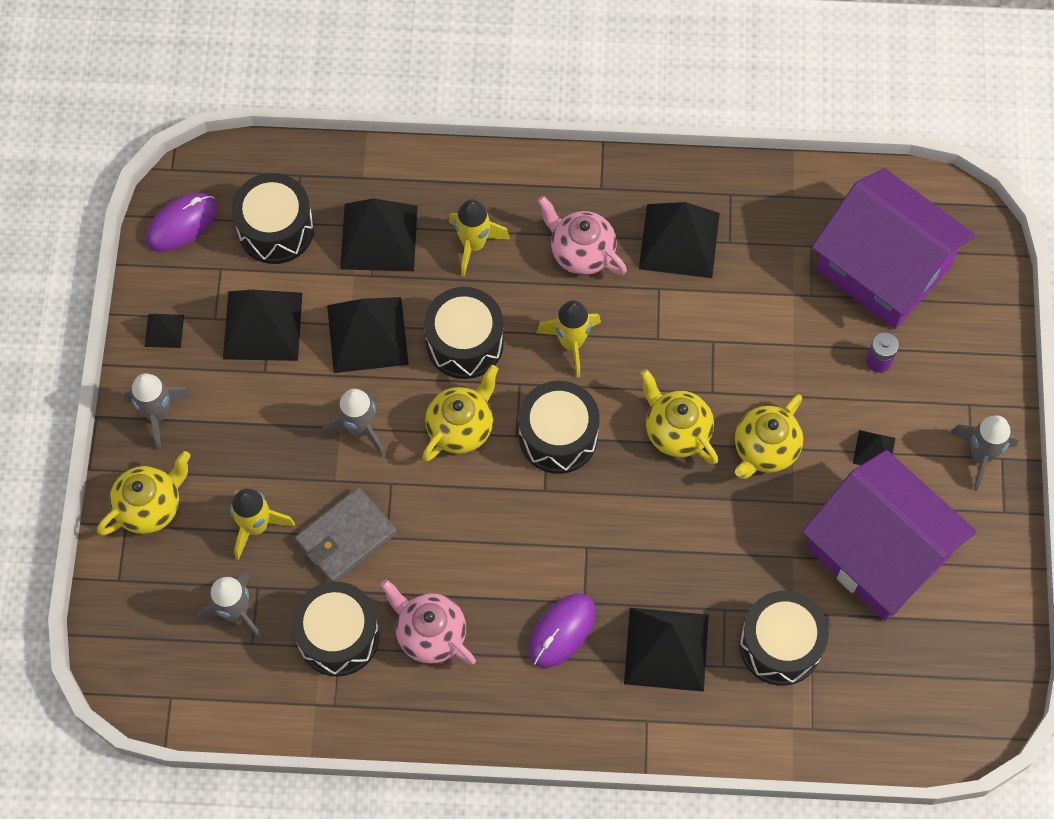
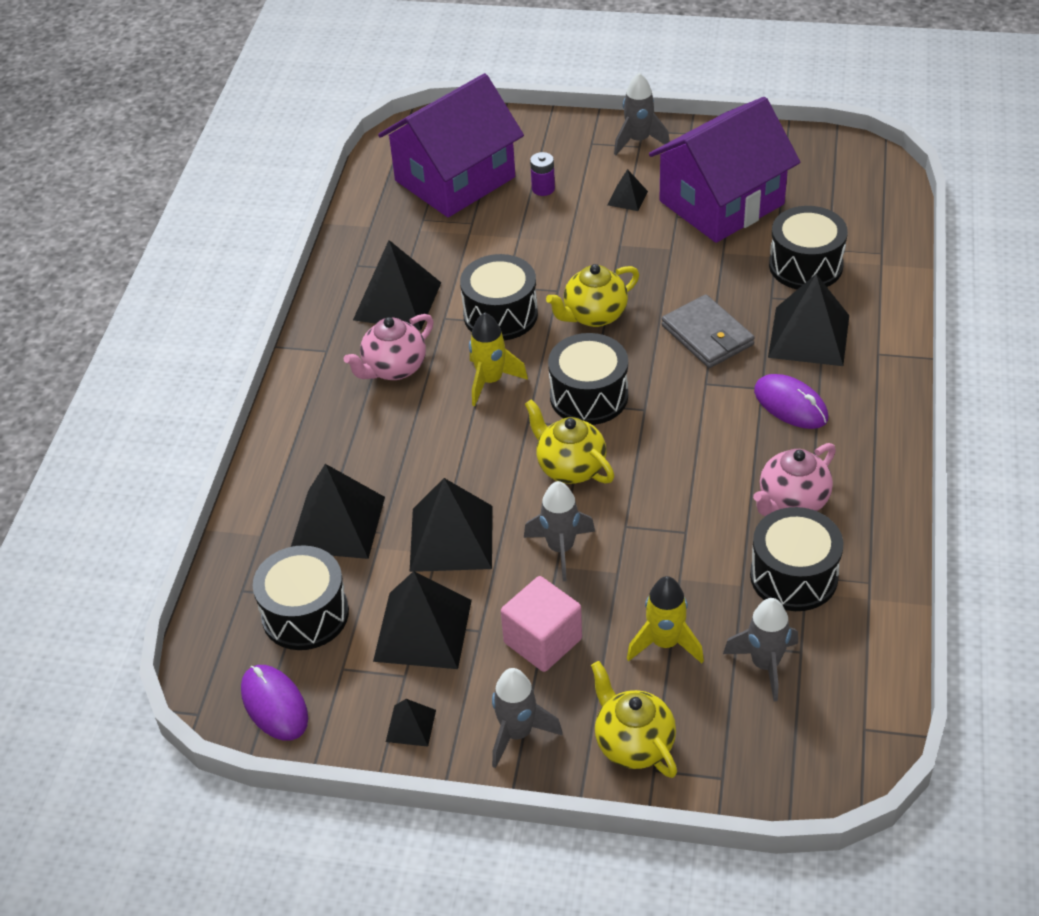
camera: 80 degrees left, 20 degrees down
grey wallet [295,487,397,582] -> grey wallet moved to [662,294,755,368]
black drum [424,287,504,379] -> black drum moved to [460,254,538,341]
yellow rocket [449,199,510,277] -> none
yellow teapot [735,394,803,479] -> none
none -> pink cube [501,576,582,672]

